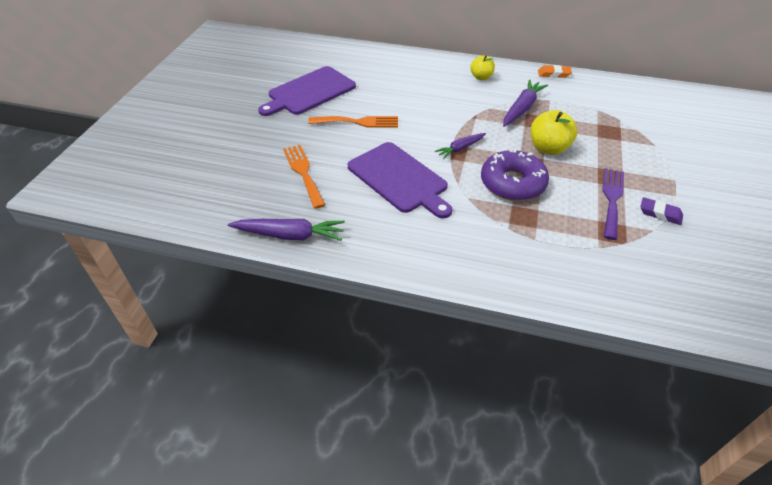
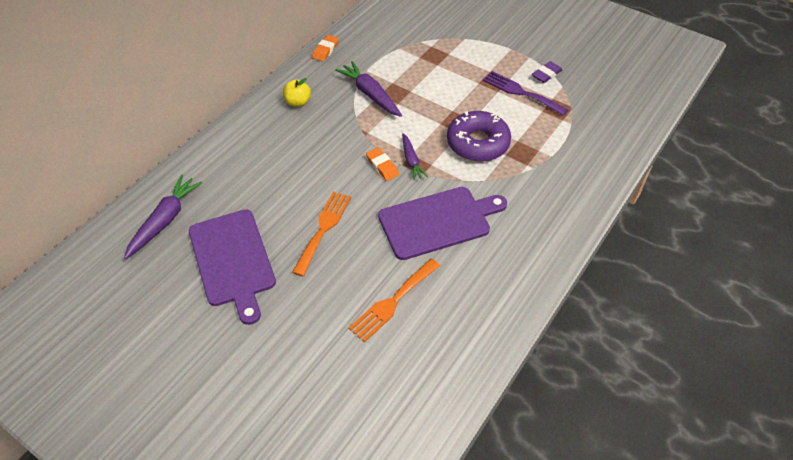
camera: 70 degrees left, 5 degrees up
purple carrot [228,219,345,241] -> purple carrot moved to [124,175,202,259]
orange fork [283,145,325,209] -> orange fork turned 45 degrees counterclockwise [348,258,440,342]
yellow apple [531,110,577,155] -> none
none -> orange eraser [366,147,399,181]

